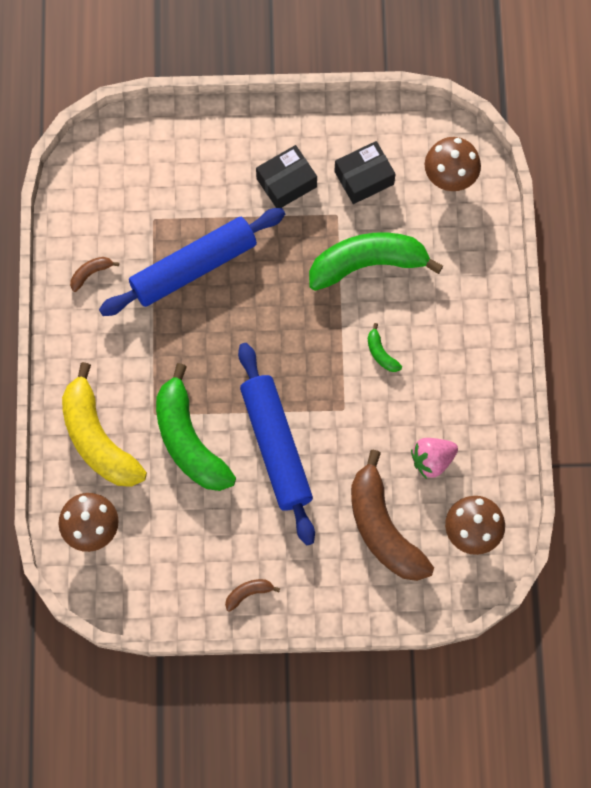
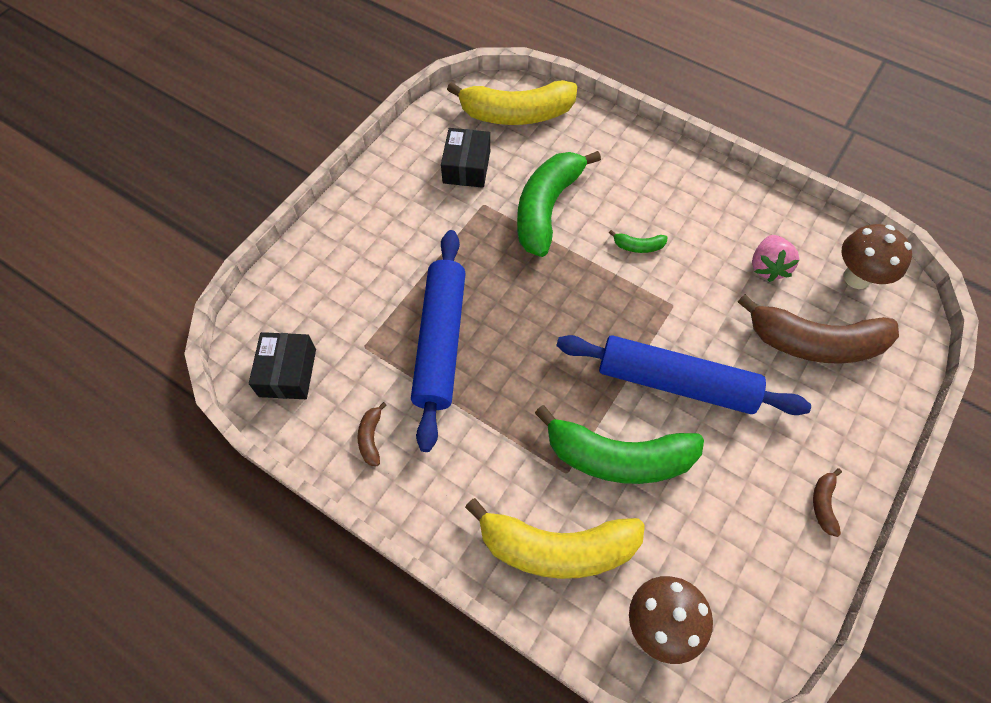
camera: 55 degrees left, 10 degrees down
black box [256,145,317,208] -> black box moved to [249,332,316,399]
brown mushroom [425,137,481,191] -> yellow banana [447,80,577,125]

